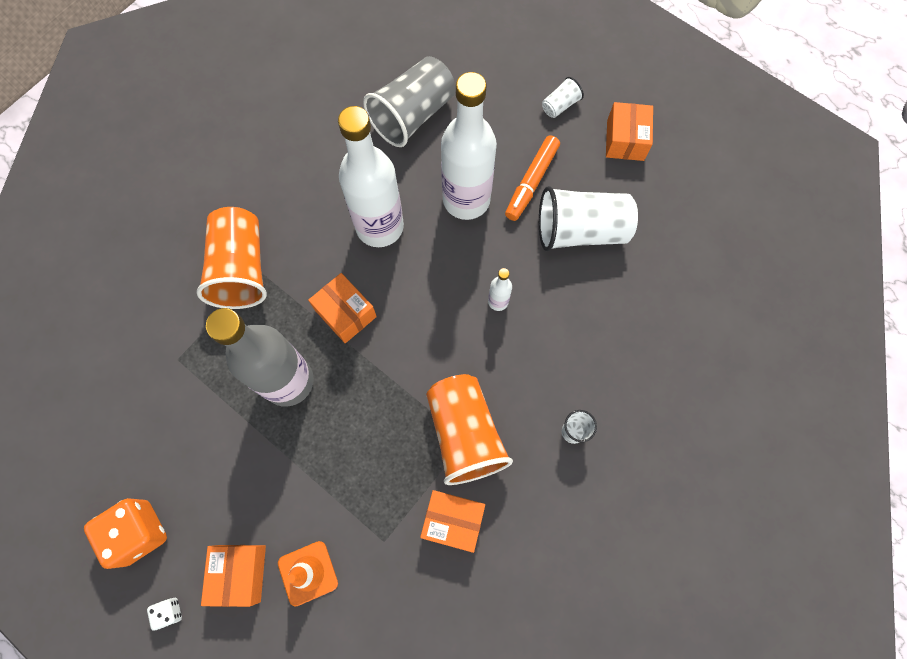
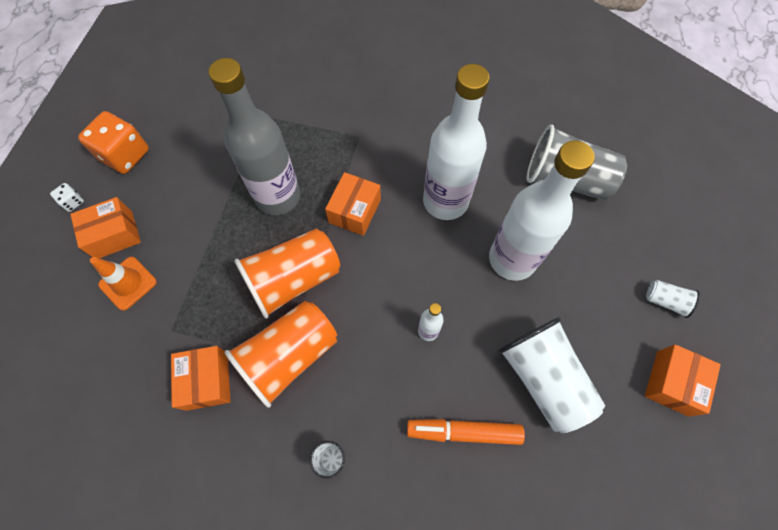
camera: 65 degrees right, 5 degrees down
orange cup [196,207,267,309] -> orange cup moved to [234,229,340,319]
orange marker [505,135,560,221] -> orange marker moved to [407,419,525,445]
orange box [606,102,653,161] -> orange box turned 45 degrees counterclockwise [645,344,721,417]

